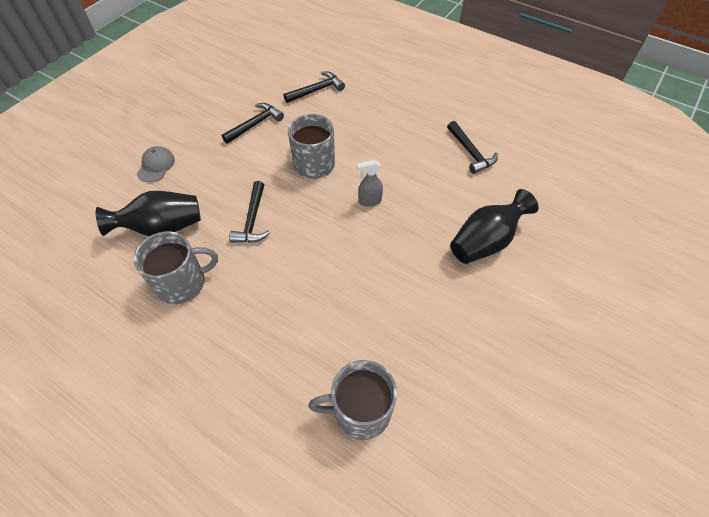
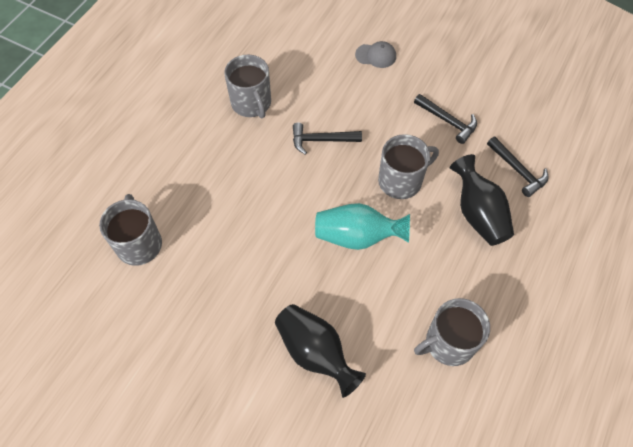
camera: 85 degrees right, 5 degrees up
black vase [96,191,201,236] -> black vase moved to [450,154,514,246]
grey spray bottle [357,160,383,207] -> turquoise vase [315,203,410,250]
black hammer [447,121,498,174] -> grey mug [414,298,490,366]

